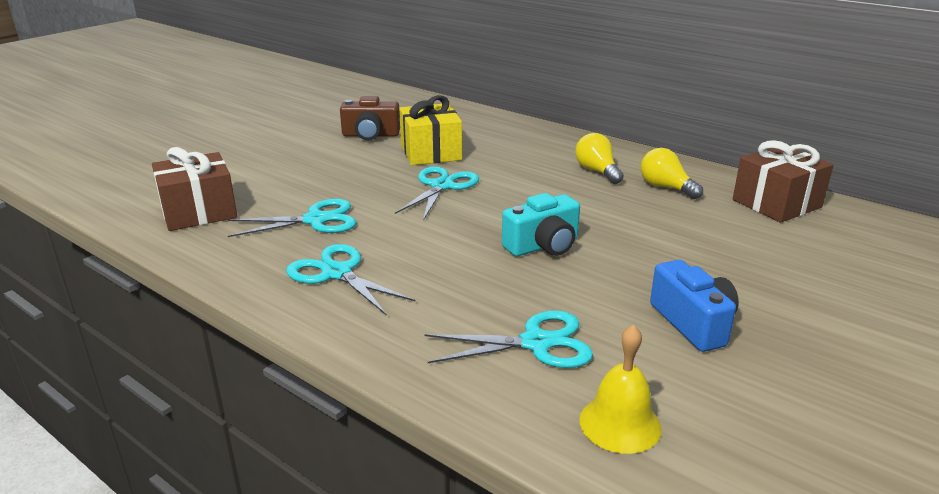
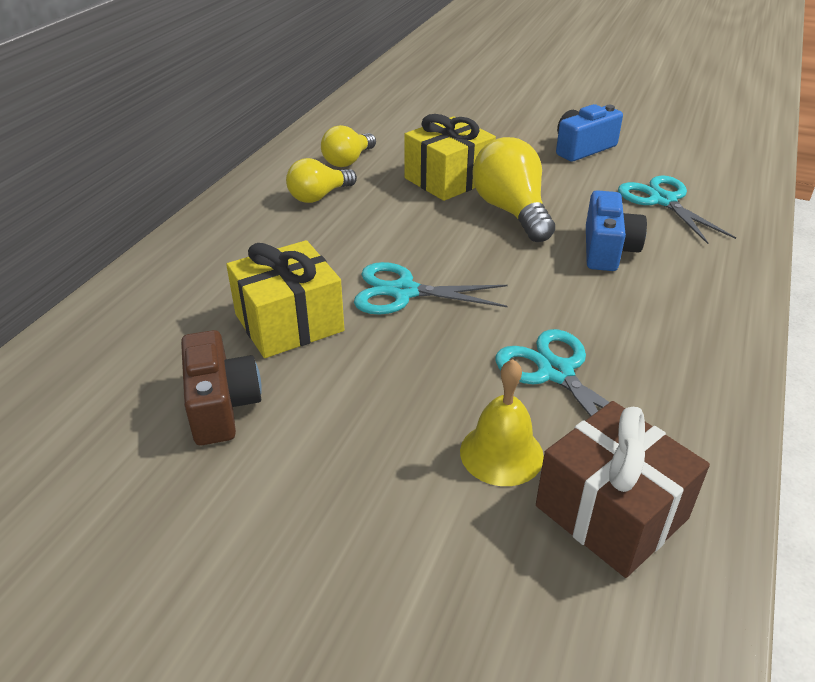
camera: 105 degrees left, 10 degrees up
turquoise scissors [286,244,416,316] -> none
turquoise camera [502,193,580,256] -> yellow light bulb [472,137,555,242]
yellow bell [579,324,662,454] -> yellow bell moved to [460,359,544,486]
brown gift [733,140,834,223] -> none
none -> yellow gift [404,114,496,201]
none -> blue camera [586,190,647,271]

